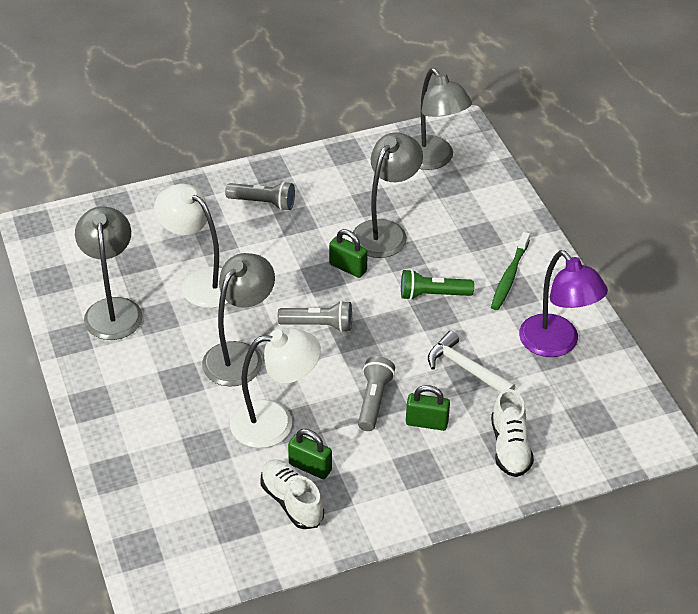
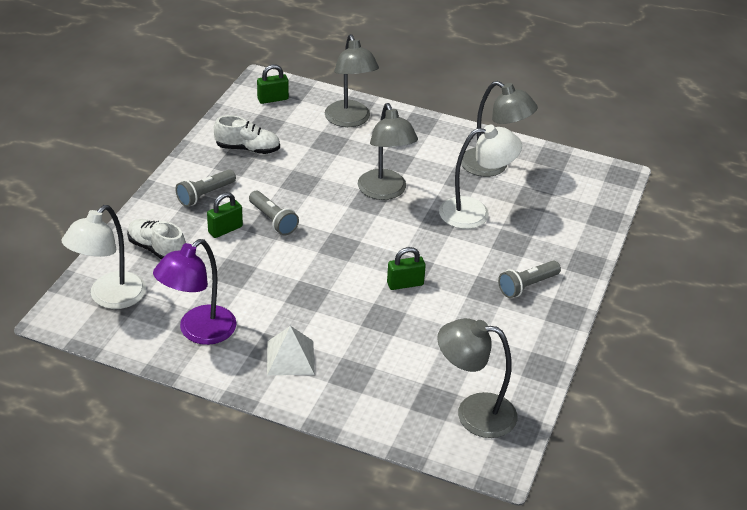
camera: 130 degrees right, 5 degrees down
white lamp [230,328,321,448] -> white lamp moved to [62,205,146,309]
grey flashlight [278,301,352,332] -> grey flashlight moved to [175,169,236,207]
green padlock [288,429,332,479] -> green padlock moved to [257,64,289,104]
grey lamp [352,132,423,258] -> grey lamp moved to [325,34,379,127]
green flashlight [401,269,474,300] -> none
white hammer [428,331,516,393] -> none
green toothbrush [491,232,530,310] -> white pyramid [267,326,315,375]
purple lamp [519,250,608,357] -> purple lamp turned 60 degrees counterclockwise [153,239,237,345]

